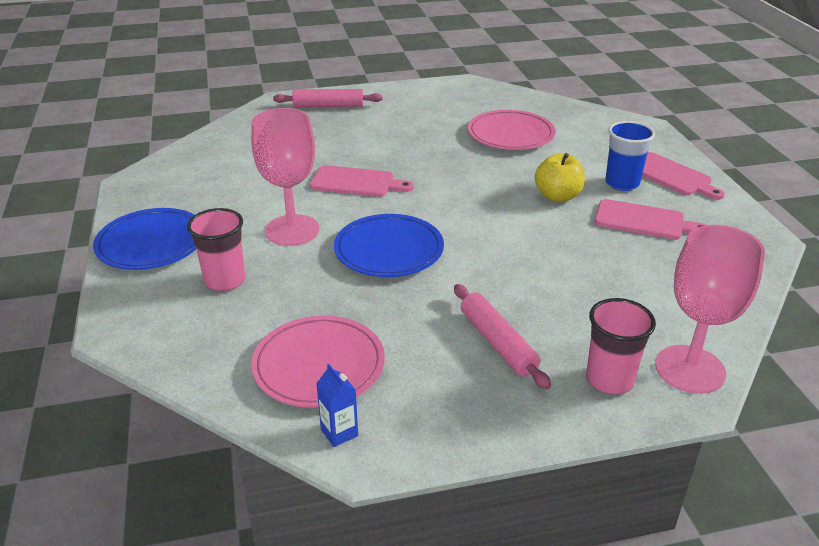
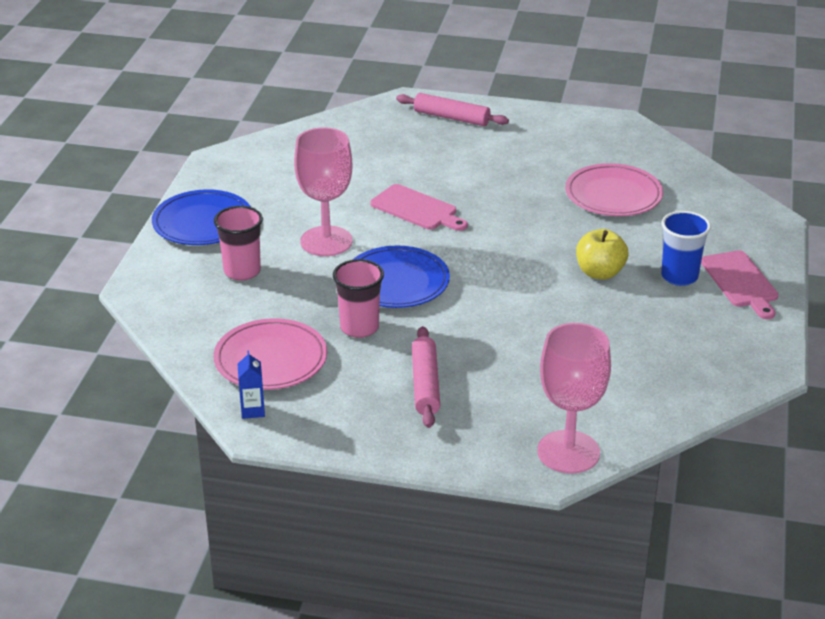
camera: 25 degrees right, 0 degrees up
pink cup [586,298,656,395] -> pink cup moved to [333,259,384,338]
pink cutting board [594,199,706,240] -> none

